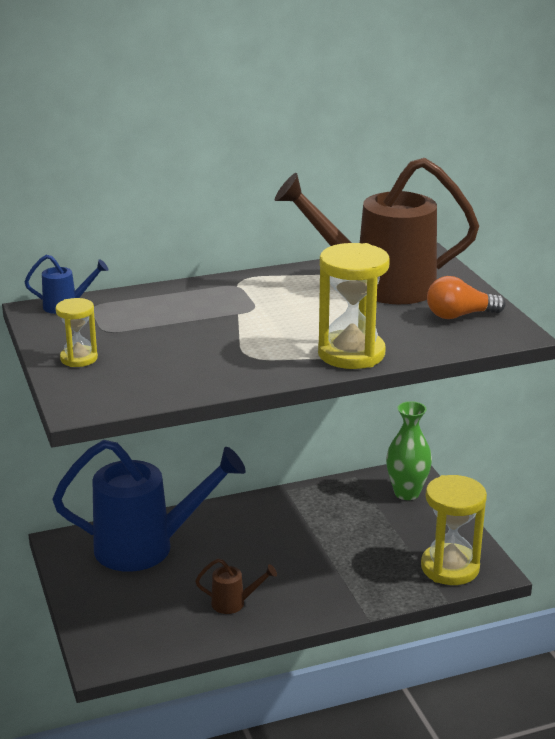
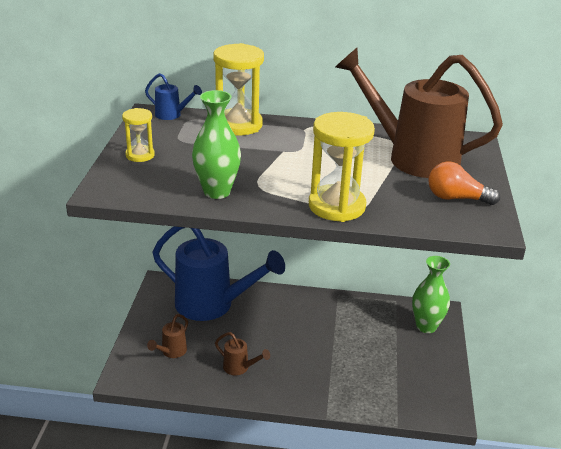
camera: 25 degrees right, 5 degrees up
yellow hourglass [421,475,487,585] -> yellow hourglass moved to [214,43,264,135]
none -> brown watering can [147,314,188,358]
none -> green vase [192,90,241,199]

